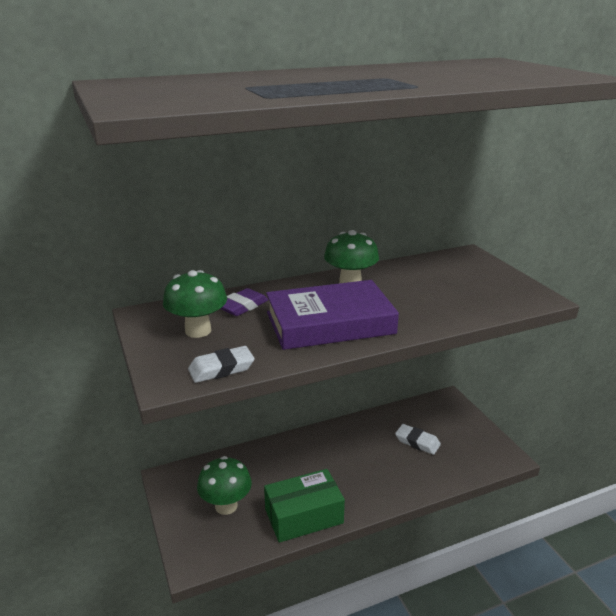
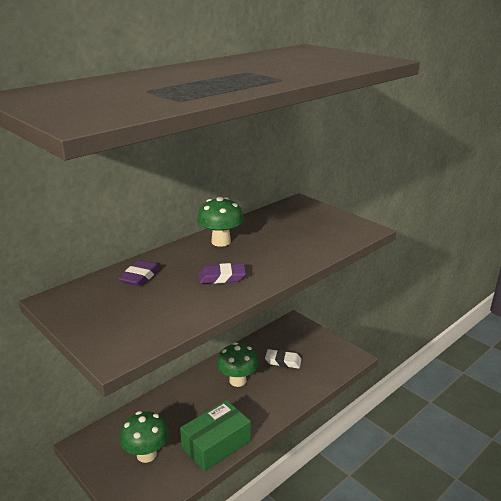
camera: 20 degrees left, 0 degrees up
green mushroom [163,270,227,338] -> green mushroom moved to [217,343,258,387]
white eraser [188,346,255,383] -> none
purple book [266,280,399,350] -> purple eraser [199,263,246,284]

